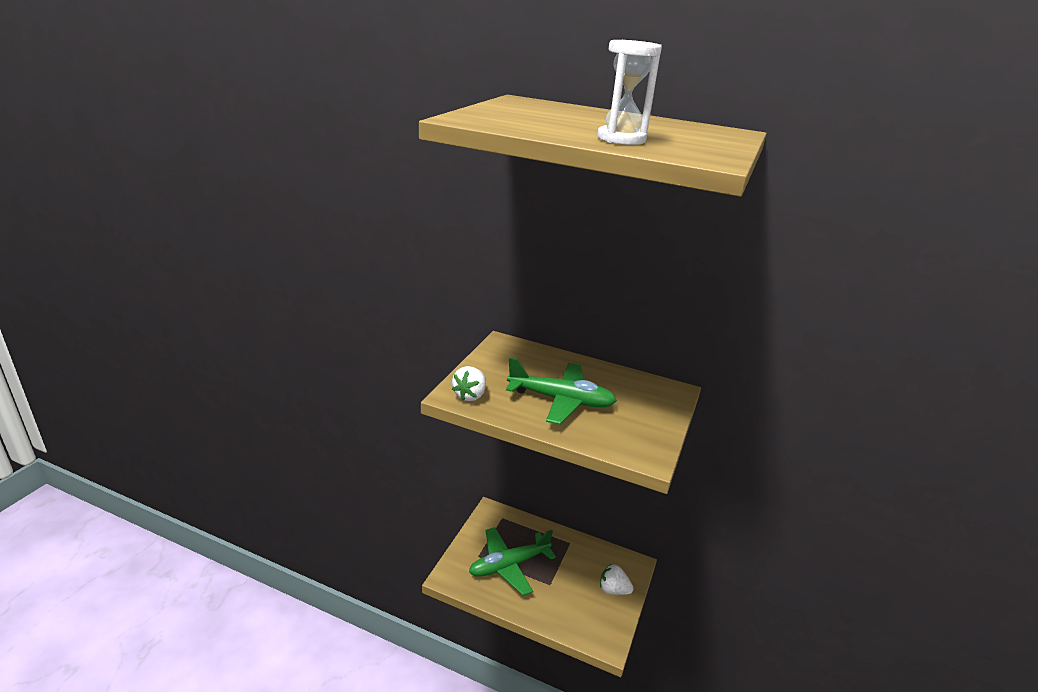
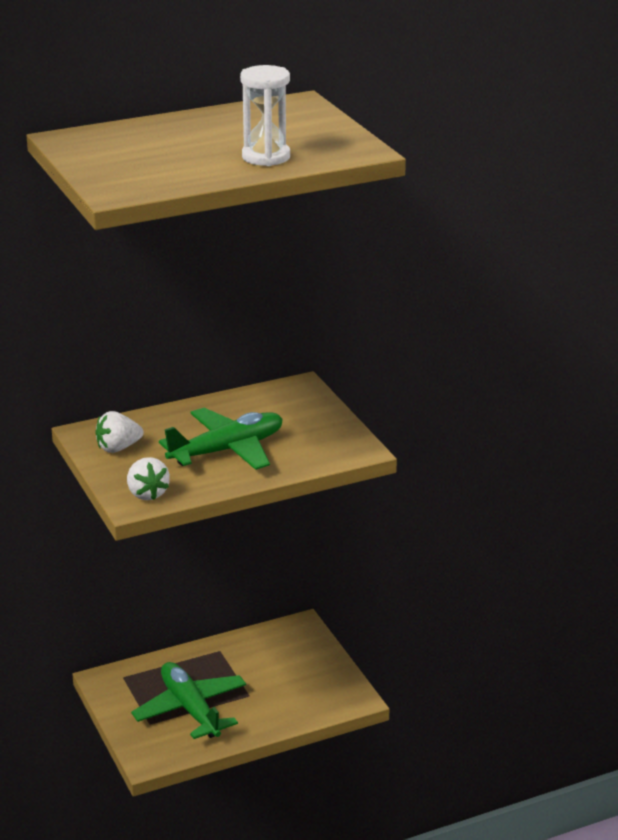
camera: 45 degrees left, 0 degrees up
green plane [469,527,556,596] -> green plane turned 135 degrees clockwise [131,662,246,739]
white strawberry [600,564,634,595] -> white strawberry moved to [95,411,143,453]

